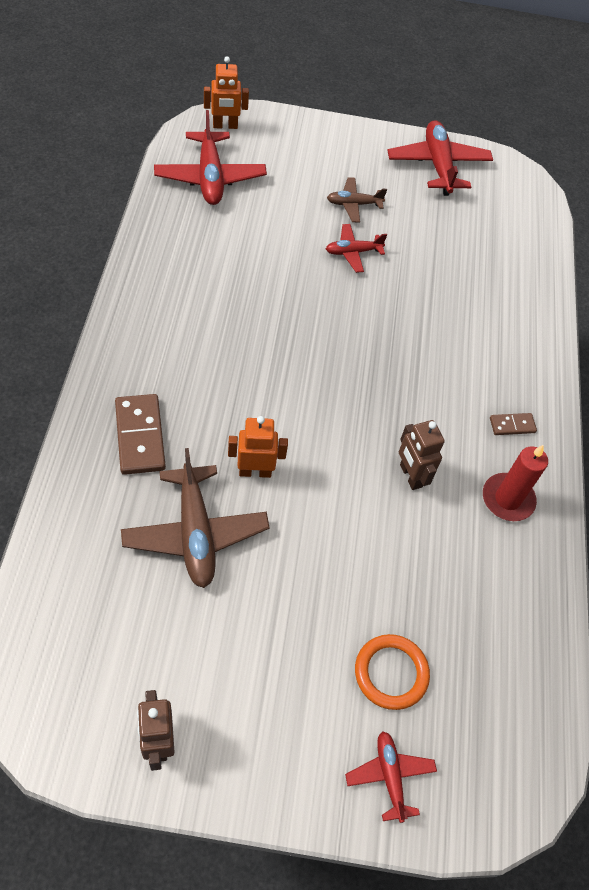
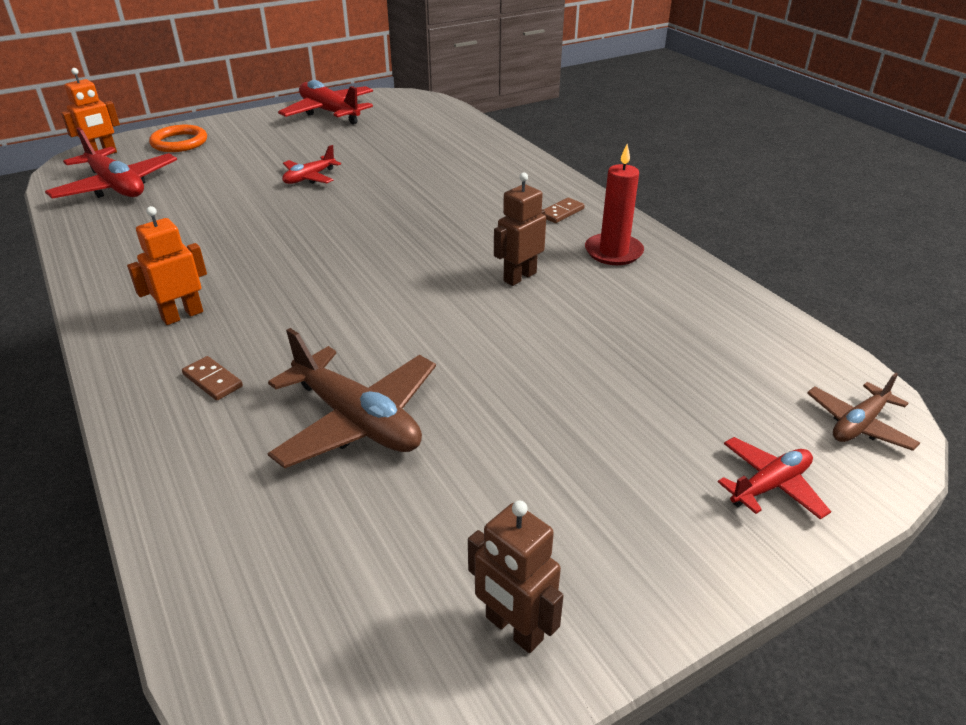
camera: 30 degrees left, 20 degrees down
brown domino [115,394,166,475] -> brown domino [182,356,243,401], size x0.53
orange robot [228,416,288,478] -> orange robot moved to [127,206,207,325]
brown plane [327,177,387,223] -> brown plane moved to [807,373,920,451]
red plane [345,731,437,823] -> red plane turned 105 degrees clockwise [718,437,831,520]
orange ring [355,634,430,710] -> orange ring moved to [149,125,207,152]
brown robot [399,420,445,490] -> brown robot turned 105 degrees clockwise [494,172,546,286]

